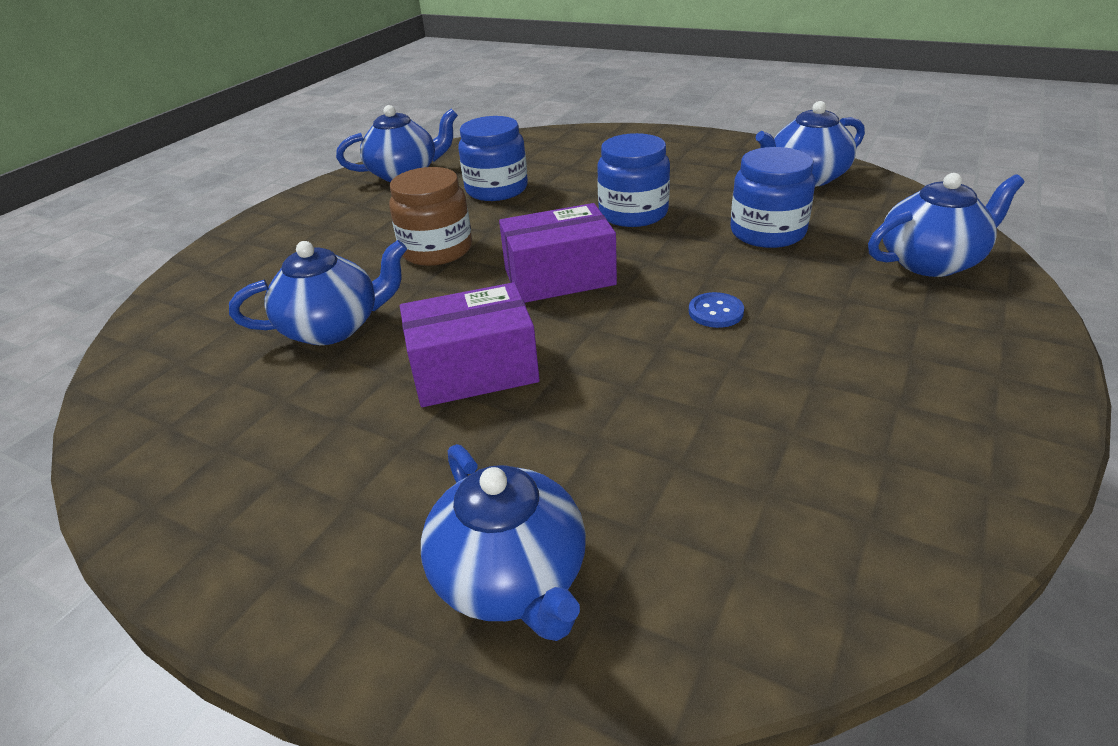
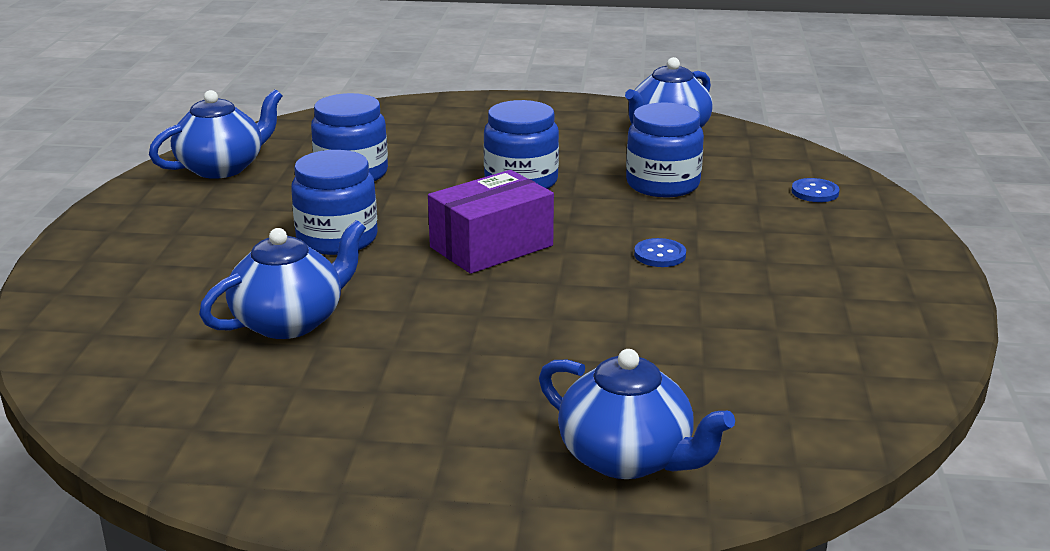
camera: 25 degrees left, 10 degrees down
brown jar [389,167,472,266] -> blue jar [291,150,378,255]
purple box [400,282,540,407] -> none
blue teapot [868,173,1024,277] -> blue button [791,178,840,202]

